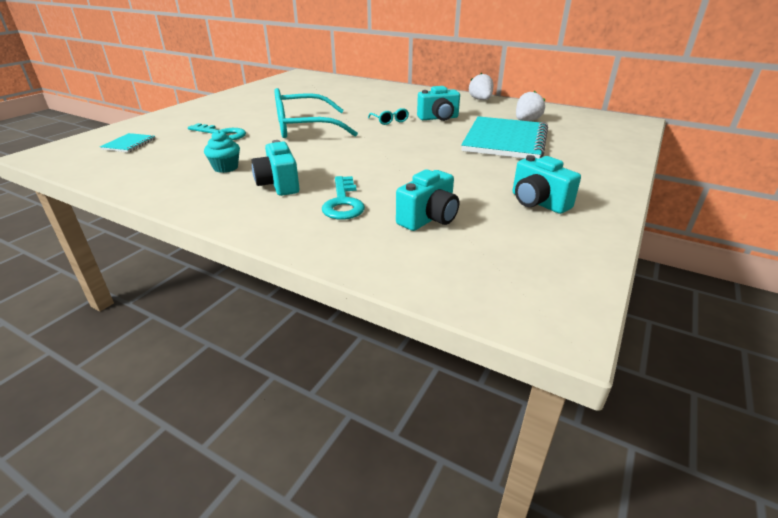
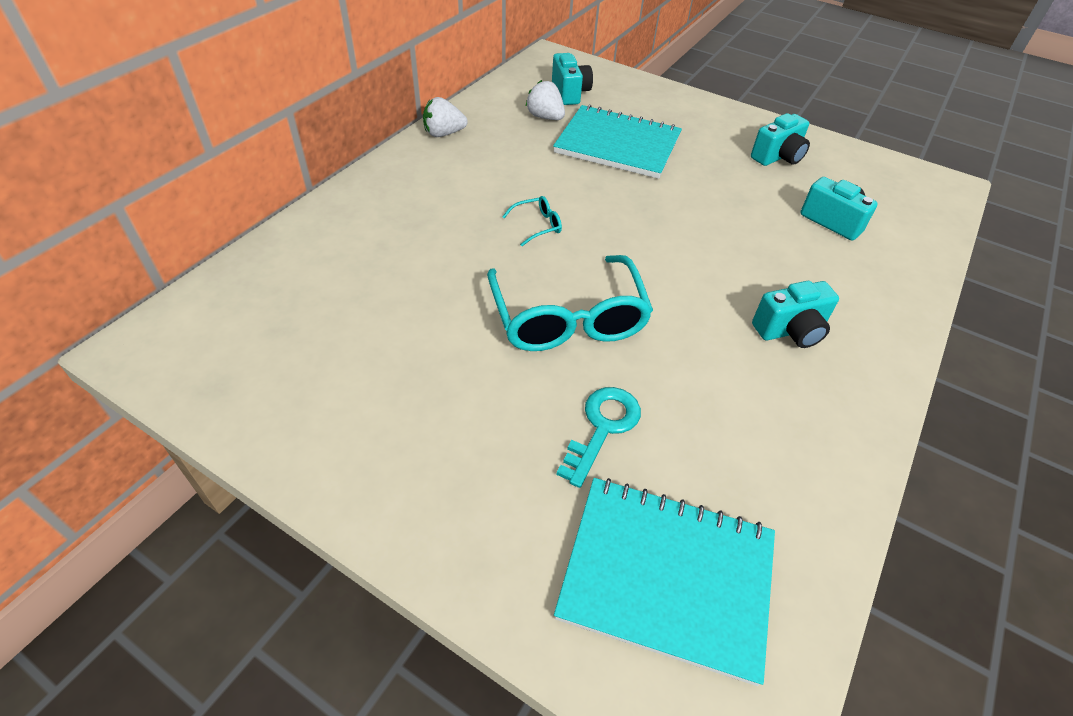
camera: 90 degrees left, 15 degrees up
turquoise notebook [100,133,156,152] -> turquoise notebook [554,478,775,686], size x2.30
turquoise cupcake [204,130,240,173] -> none
turquoise key [322,176,365,220] -> none
turquoise camera [417,86,460,121] -> turquoise camera moved to [552,53,593,105]

